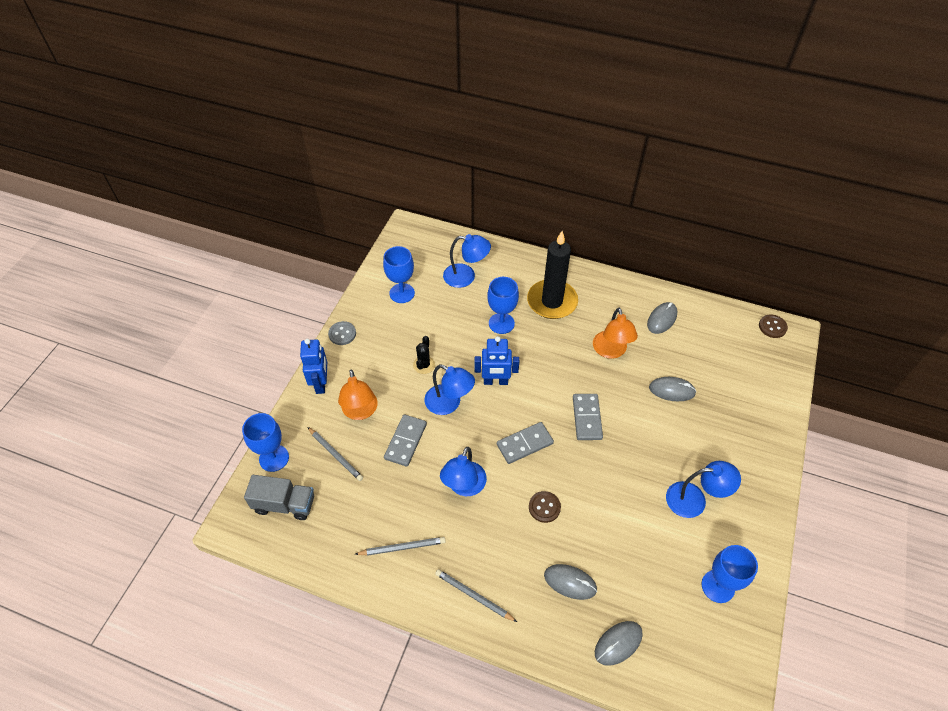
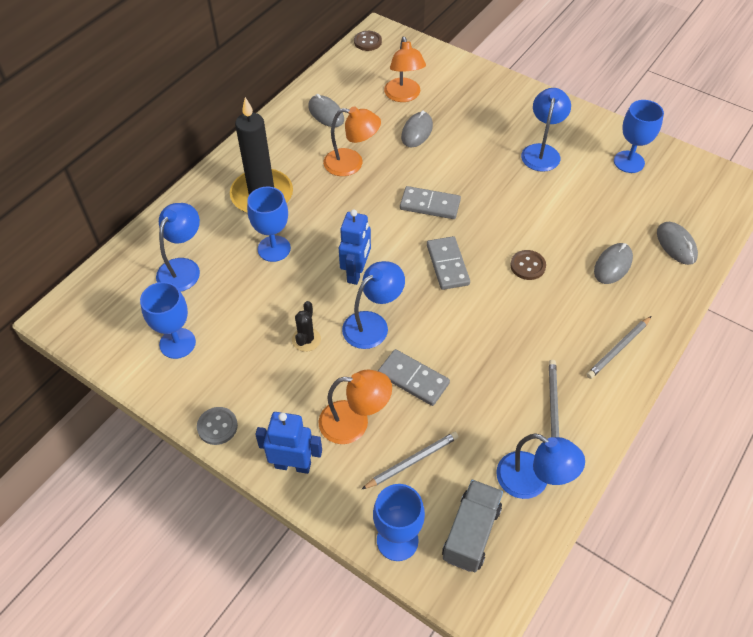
camera: 75 degrees left, 0 degrees up
black cactus [413,336,435,374] -> black cactus turned 75 degrees clockwise [292,301,321,352]
blue lamp [440,447,487,496] -> blue lamp moved to [496,433,585,499]
none -> orange lamp [384,37,426,102]

